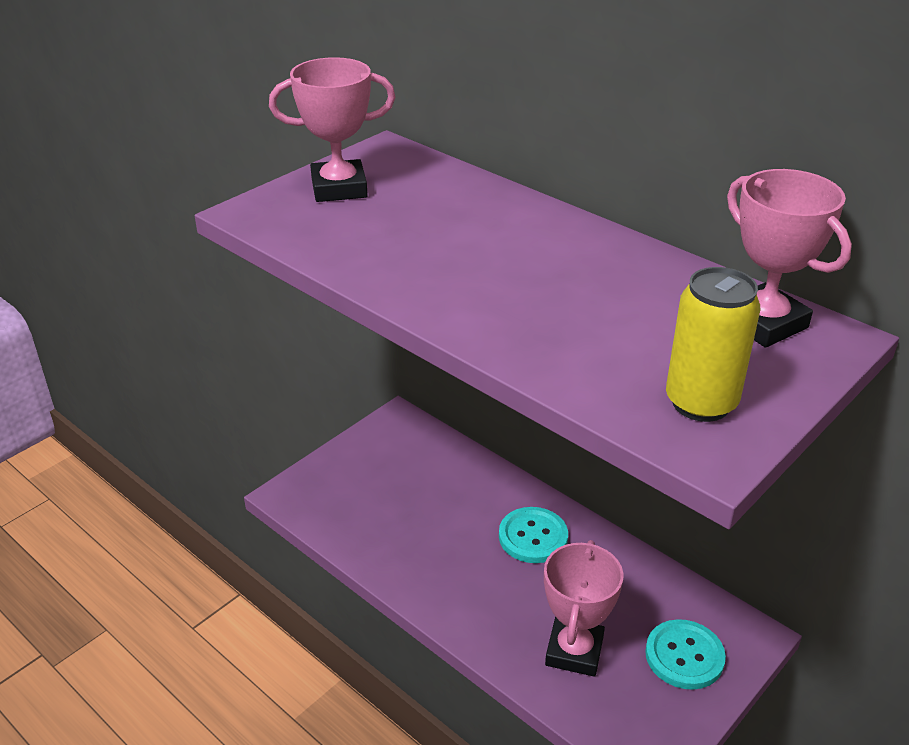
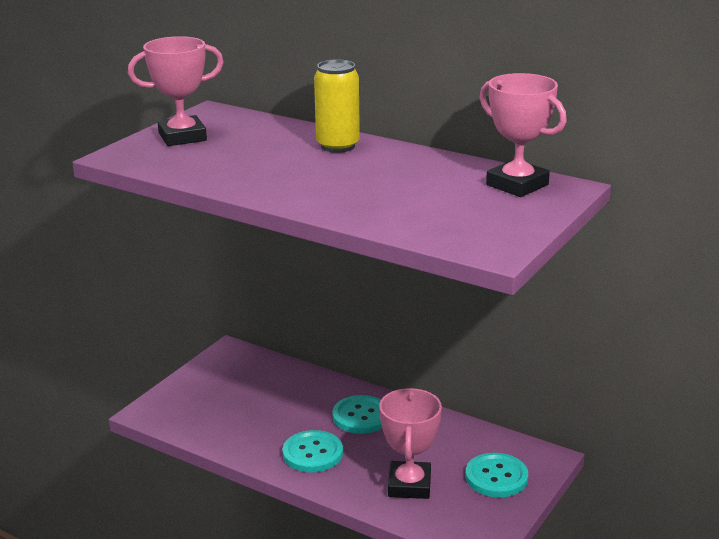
camera: 10 degrees left, 10 degrees down
yellow can [666,267,760,422] -> yellow can moved to [314,59,360,153]
none -> turquoise button [282,430,343,473]

